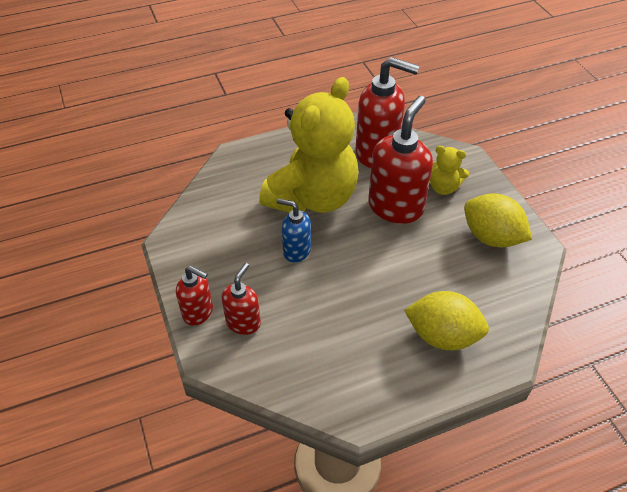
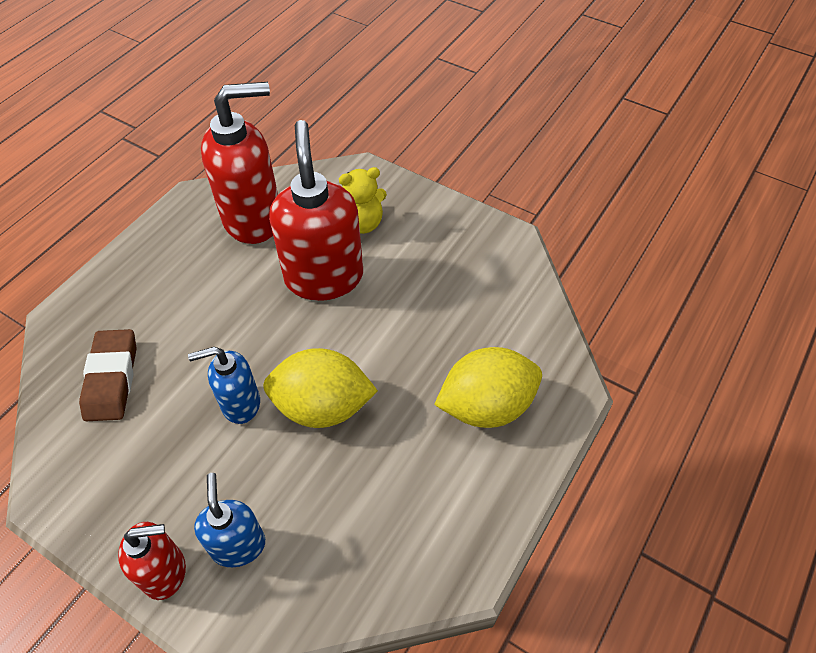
camera: 35 degrees left, 5 degrees up
red soap dispenser [221,263,261,335] -> blue soap dispenser [194,473,265,567]
yellow teddy bear [259,77,359,213] -> none
yellow lemon [464,194,532,247] -> yellow lemon moved to [263,348,378,428]
none -> brown eraser [79,329,136,421]

